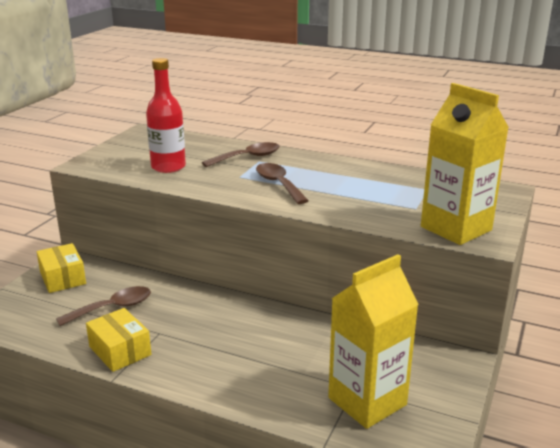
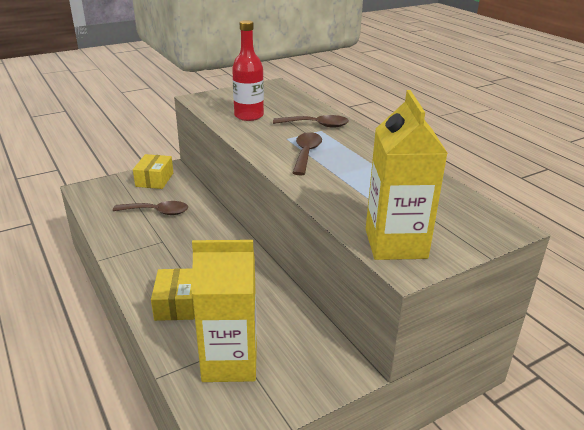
camera: 35 degrees right, 5 degrees up
yellow box [86,308,151,372] -> yellow box moved to [151,268,195,321]

